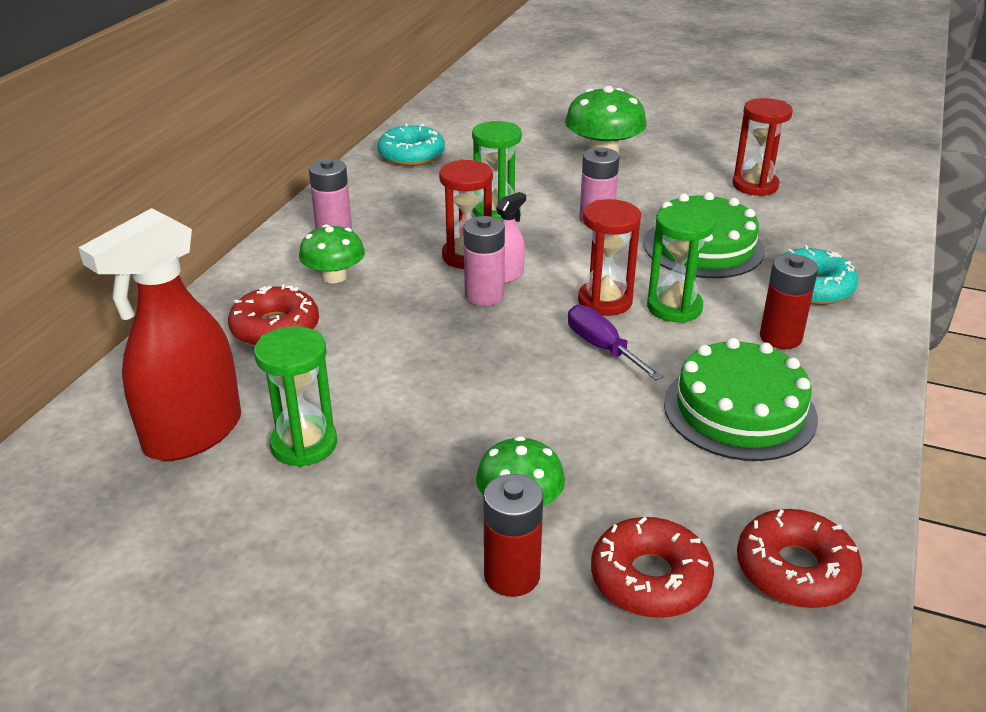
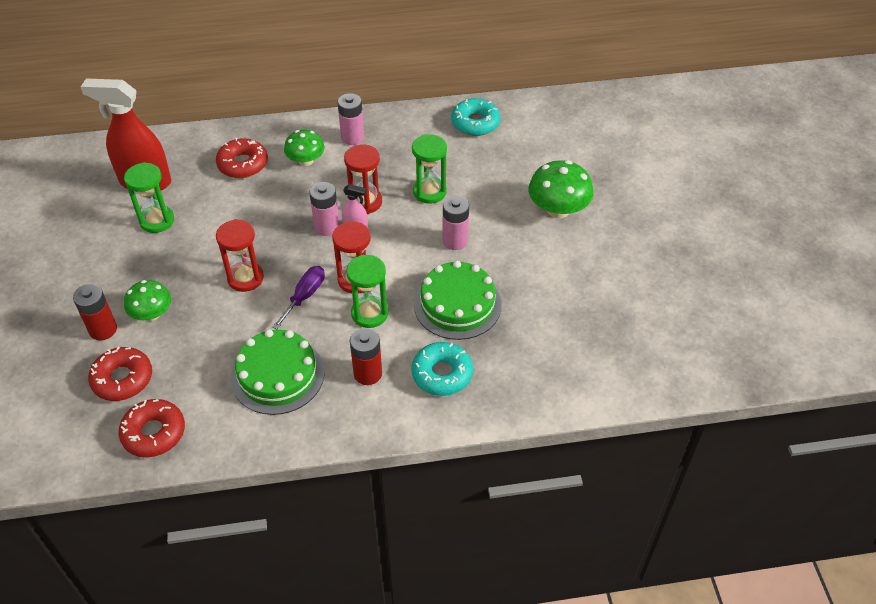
camera: 60 degrees right, 15 degrees up
red hourglass [733,98,793,196] -> red hourglass moved to [216,219,264,292]

